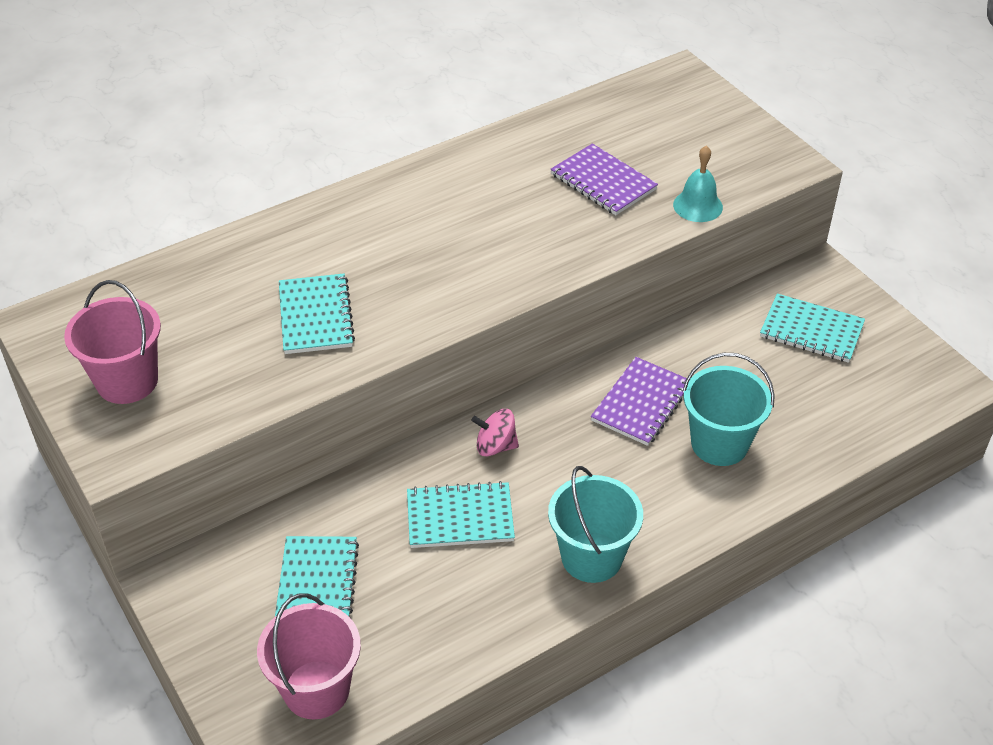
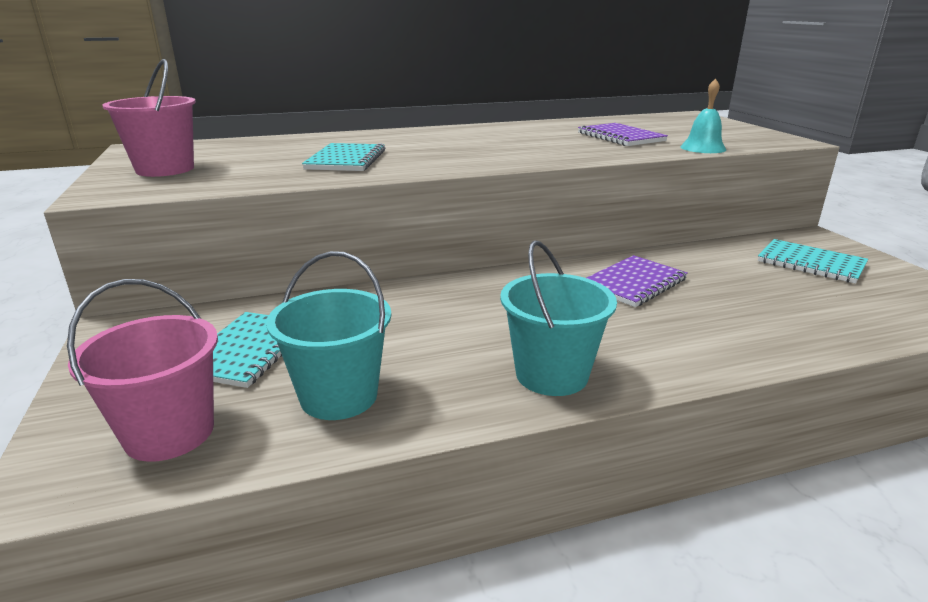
camera: 15 degrees right, 20 degrees down
turquoise notebook [407,481,515,548] -> none
pink spinning top [471,409,519,457] -> none
turquoise bucket [682,353,775,466] -> turquoise bucket moved to [266,251,392,420]

